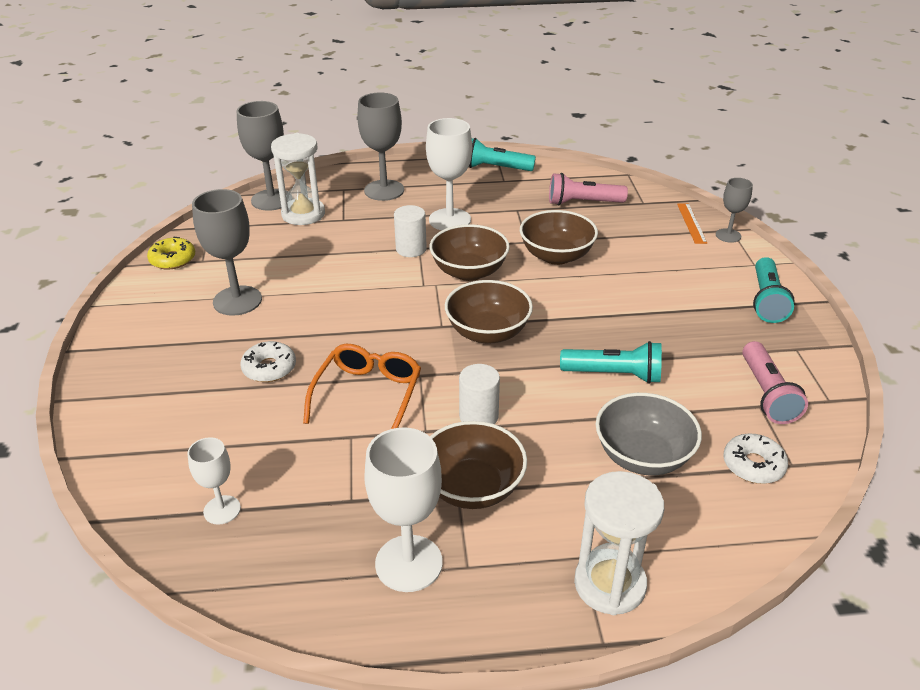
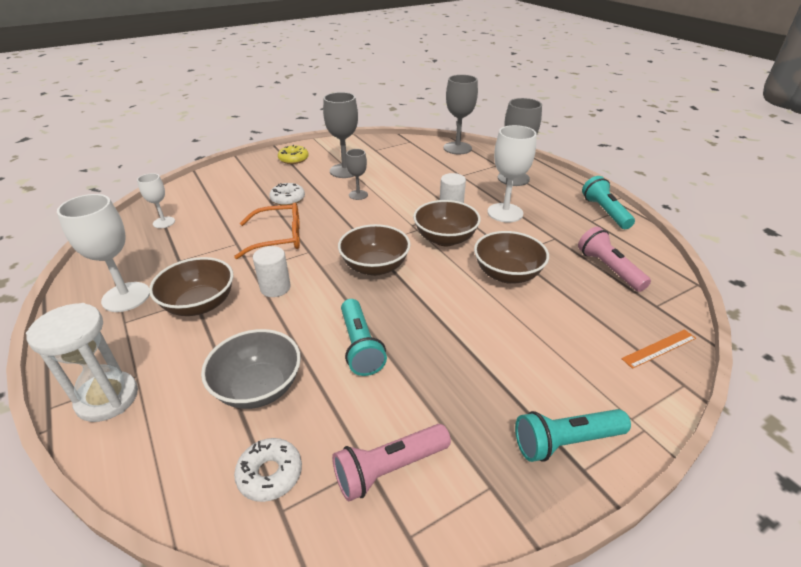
camera: 65 degrees right, 0 degrees up
yellow donut [147,236,195,269] -> yellow donut moved to [278,145,309,164]
white hourglass [271,133,325,225] -> none
grey goblet [716,178,753,243] -> grey goblet moved to [346,149,368,200]

